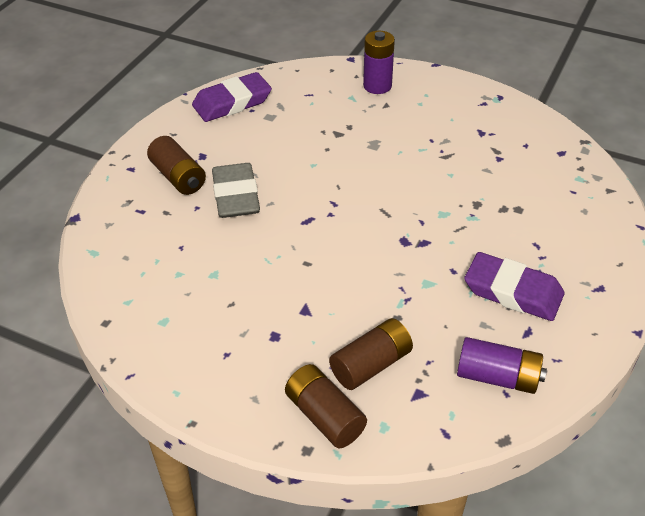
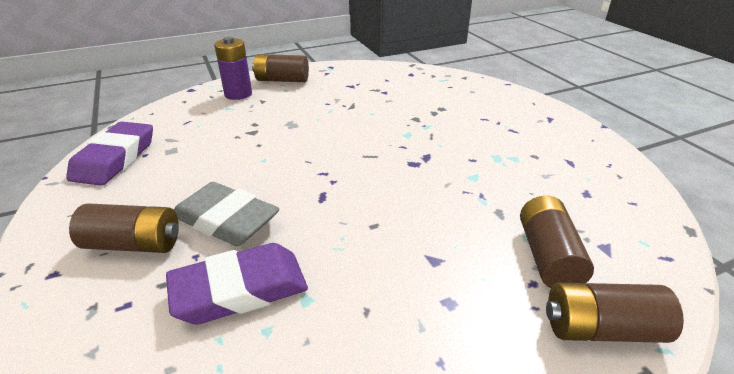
camera: 50 degrees left, 10 degrees down
purple battery [457,337,547,394] -> none
purple eraser [464,252,564,321] -> purple eraser moved to [166,243,308,325]
none -> brown battery [252,54,309,82]

